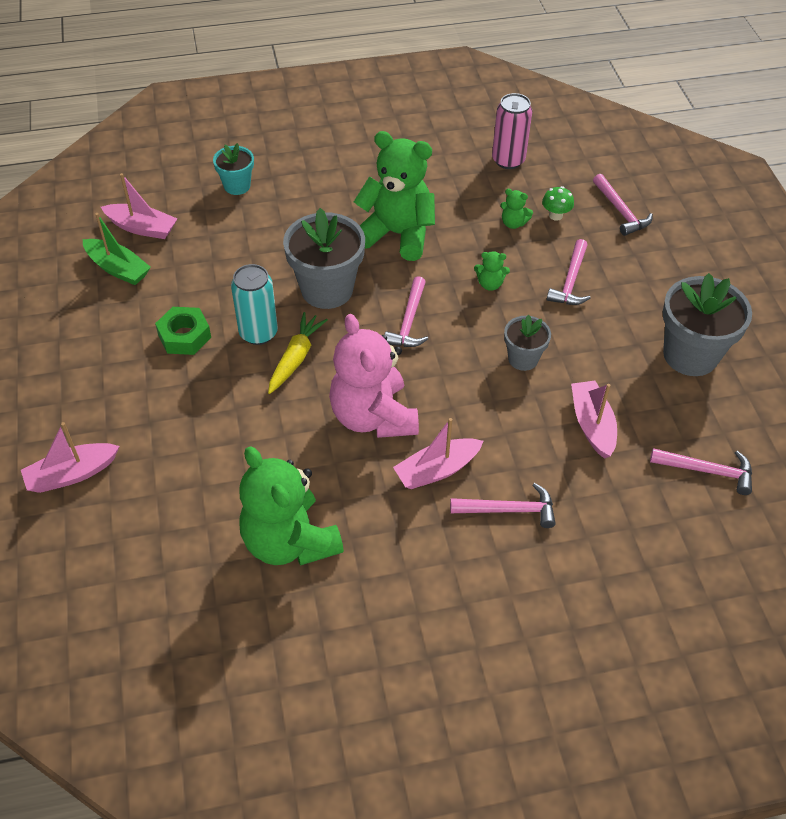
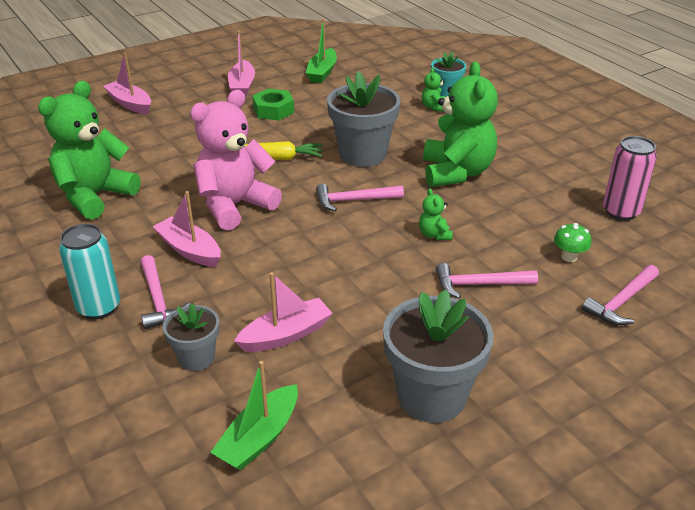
camera: 70 degrees right, 15 degrees down
pink boat [101,173,178,239] -> pink boat moved to [228,31,255,97]
turquoise can [231,264,278,345] -> turquoise can moved to [59,224,120,319]
green teddy bear [500,189,533,229] -> green teddy bear moved to [422,68,445,112]
grey flower pot [504,315,551,371] -> grey flower pot moved to [163,303,219,371]
pink hammer [650,448,752,495] -> green boat [210,361,298,471]

